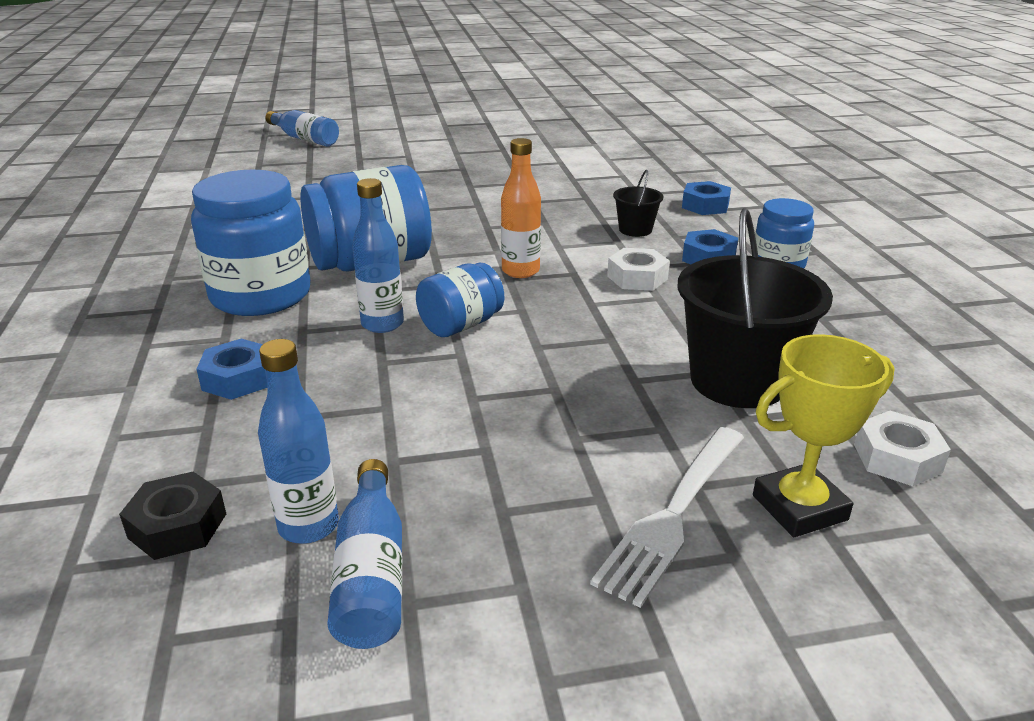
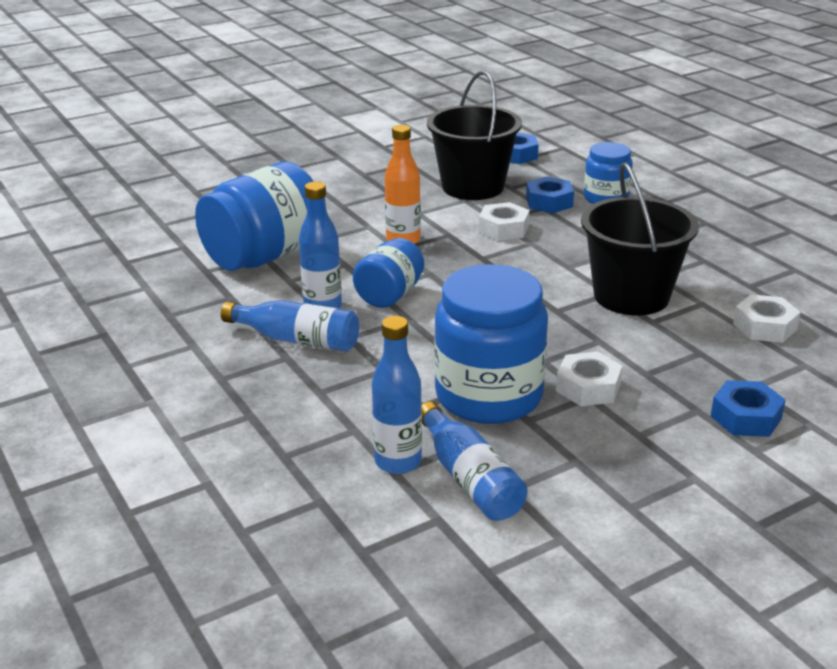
camera: 20 degrees left, 0 degrees up
black nut [119,472,226,560] -> none
blue jar [191,169,310,316] -> blue jar moved to [434,264,548,424]
blue nut [197,339,267,400] -> blue nut moved to [711,380,786,437]
blue bottle [265,110,339,146] -> blue bottle moved to [221,300,359,352]
white fork [590,427,744,608] -> none
black bucket [613,170,664,237] -> black bucket [427,71,522,200], size x2.08
yellow trophy [753,334,894,537] -> none
none -> white nut [556,352,623,406]

